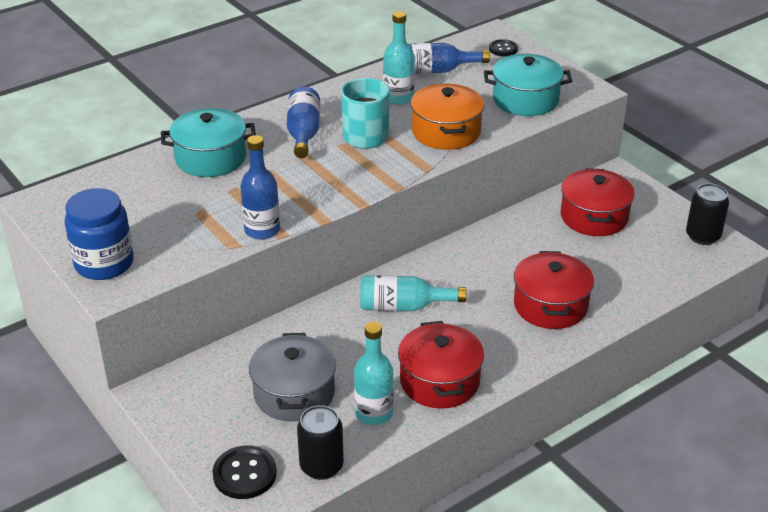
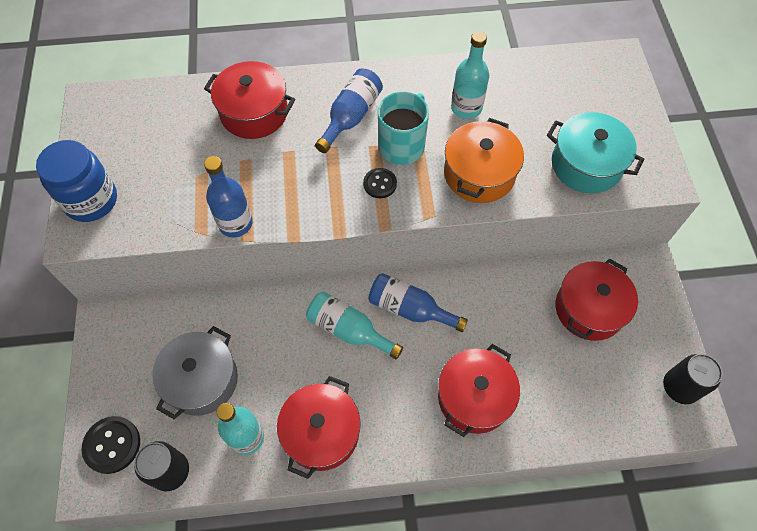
camera: 30 degrees right, 25 degrees up
turquoise pot [161,108,256,177] -> red pot [204,61,295,139]
blue bottle [409,43,490,74] -> blue bottle moved to [368,273,468,332]
black button [489,39,518,57] -> black button moved to [363,168,397,198]

